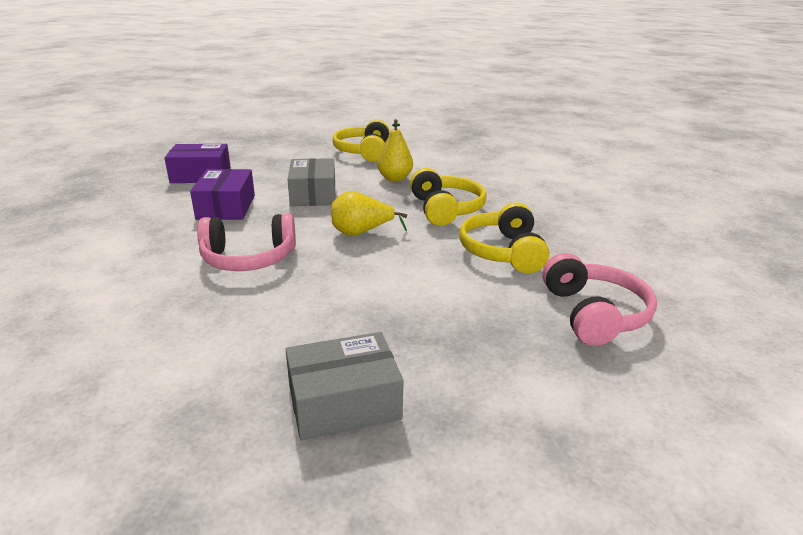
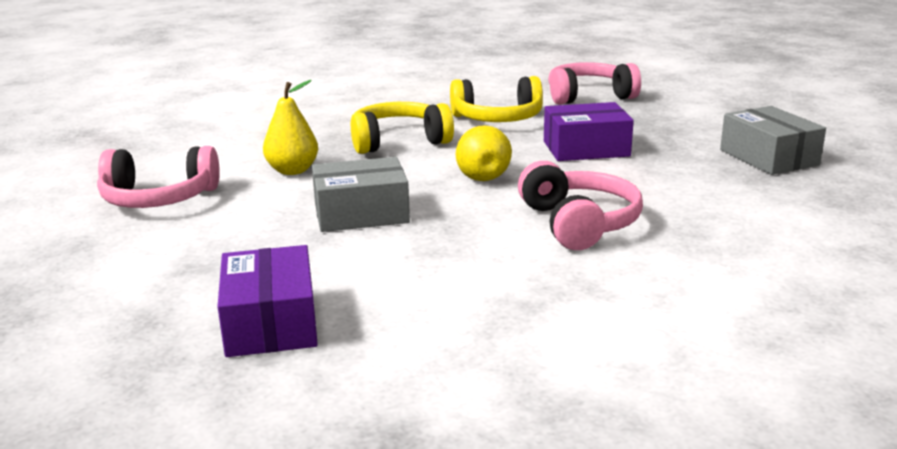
camera: 95 degrees left, 5 degrees down
purple box [190,169,255,220] -> purple box moved to [544,102,634,161]
yellow headphones [333,120,390,162] -> pink headphones [97,146,220,208]

